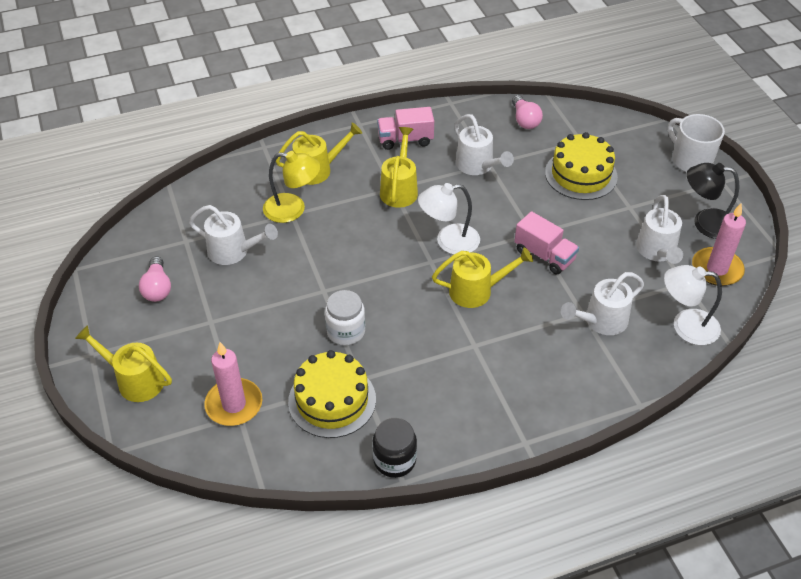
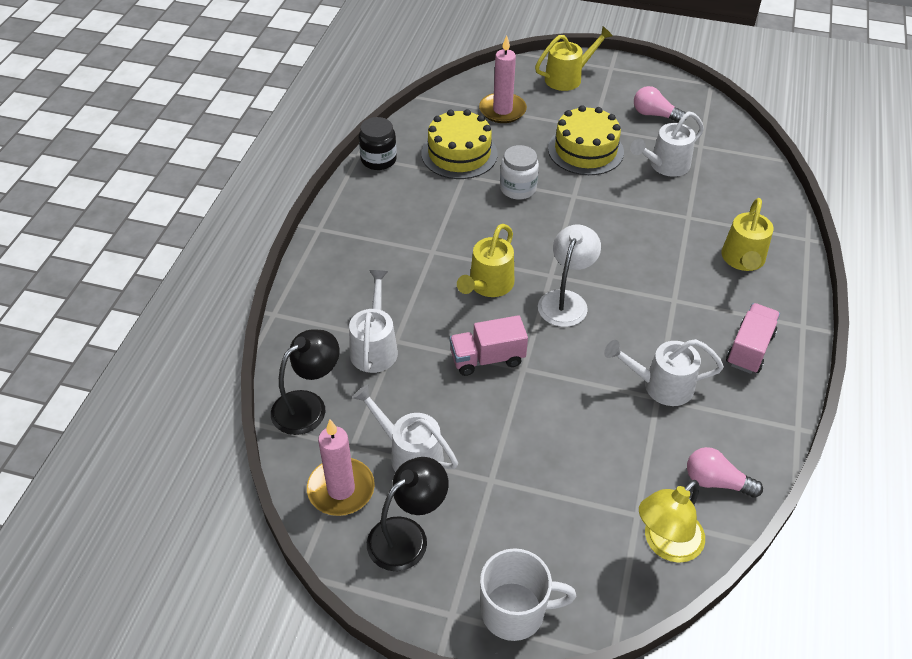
camera: 125 degrees right, 0 degrees up
yellow lamp [263,151,321,223] -> yellow lamp moved to [639,480,705,563]
yellow watering can [380,127,418,208] -> none
yellow cake [545,132,618,200] -> yellow cake moved to [548,105,624,175]
white lamp [664,265,722,345] -> black lamp [271,329,339,435]

